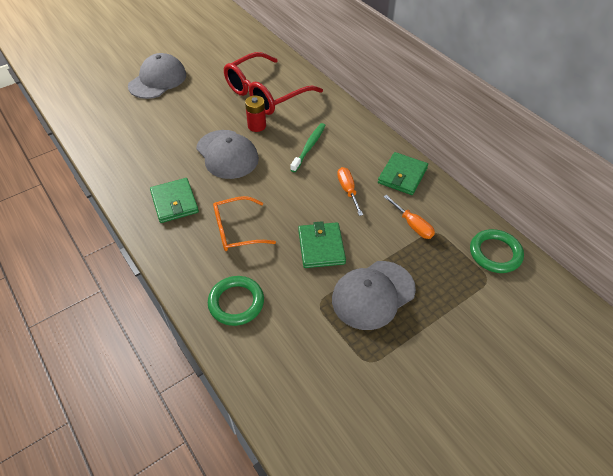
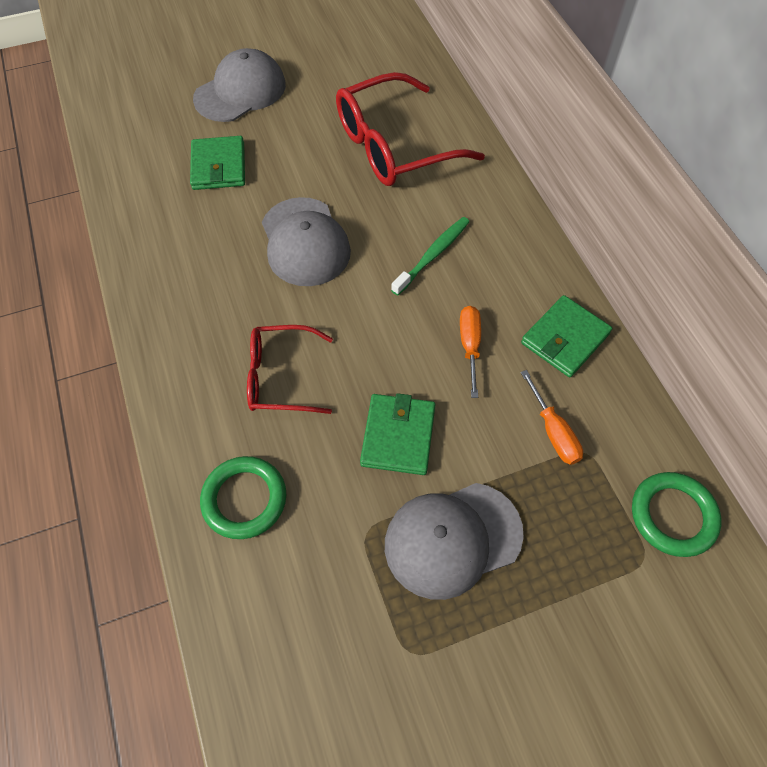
camera: 15 degrees right, 10 degrees up
green wallet [150,178,199,223] -> green wallet moved to [190,136,245,190]
orange glasses [213,196,276,251] -> red glasses [247,325,333,414]
red battery [245,96,266,132] -> none

